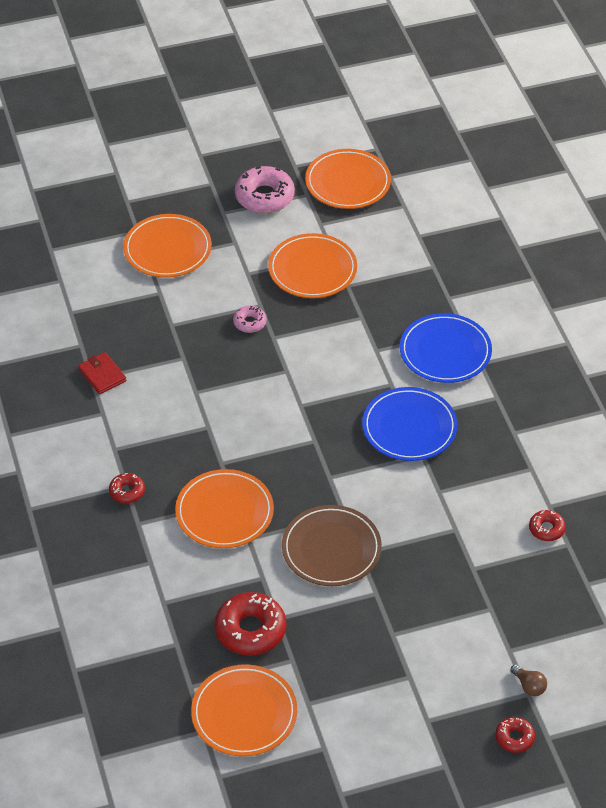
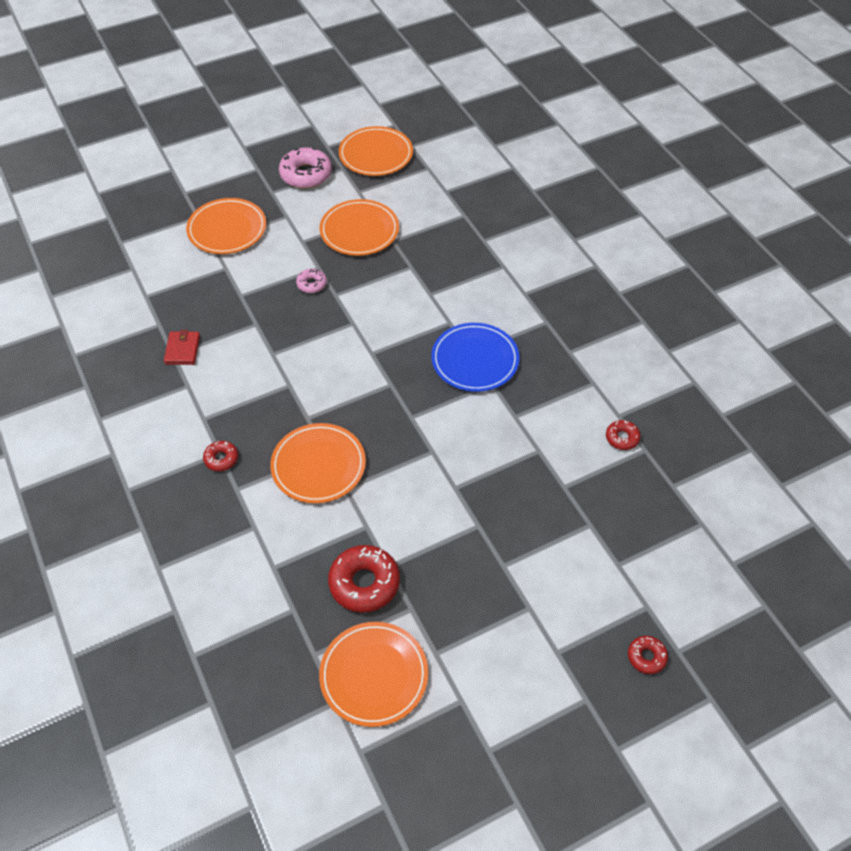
camera: 10 degrees left, 5 degrees up
red wallet [78,352,126,394] -> red wallet turned 45 degrees clockwise [164,330,200,365]
brown plate [282,505,382,586] -> none
blue plate [400,313,492,383] -> none
brown light bulb [510,664,547,696] -> none

